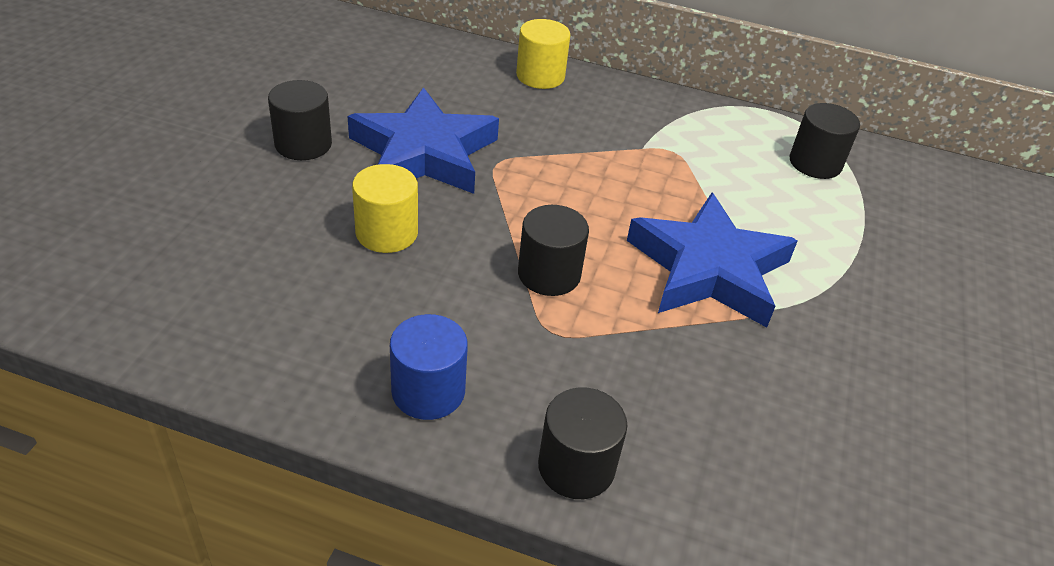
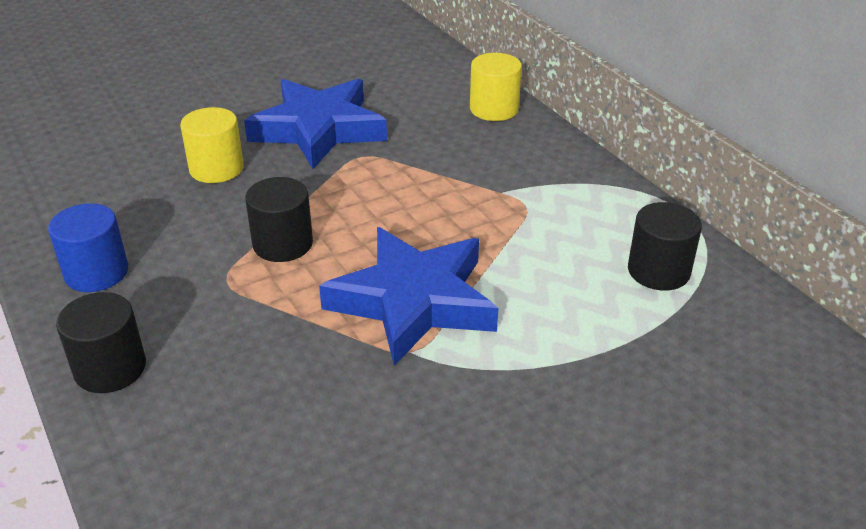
camera: 45 degrees right, 5 degrees down
black cylinder [268,80,332,160] -> none

